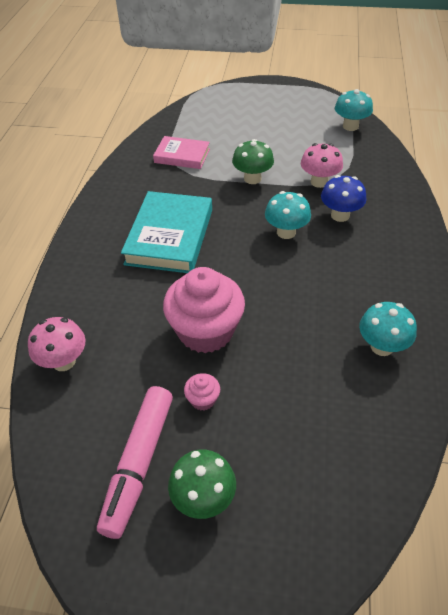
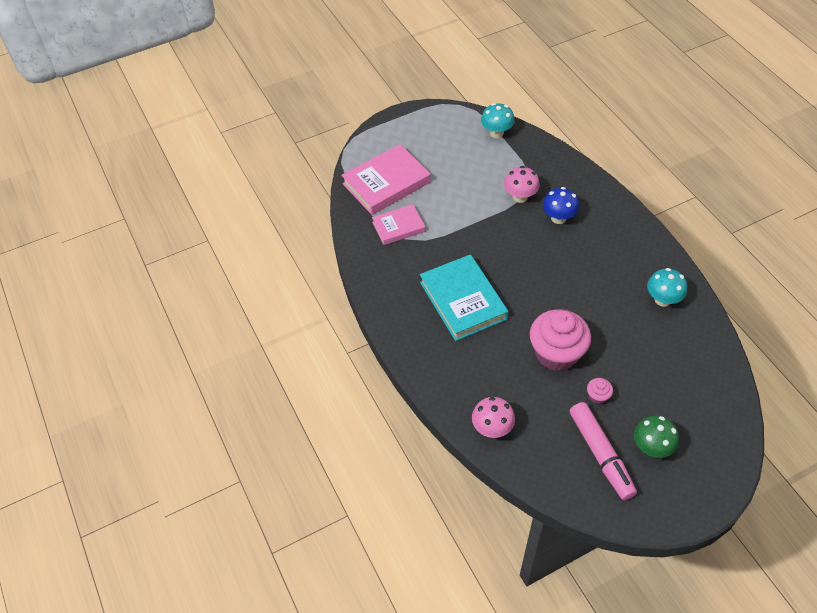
camera: 35 degrees left, 5 degrees up
green mushroom [232,139,274,184] -> none
turquoise mushroom [265,191,311,239] -> none
none -> pink book [341,144,431,215]

